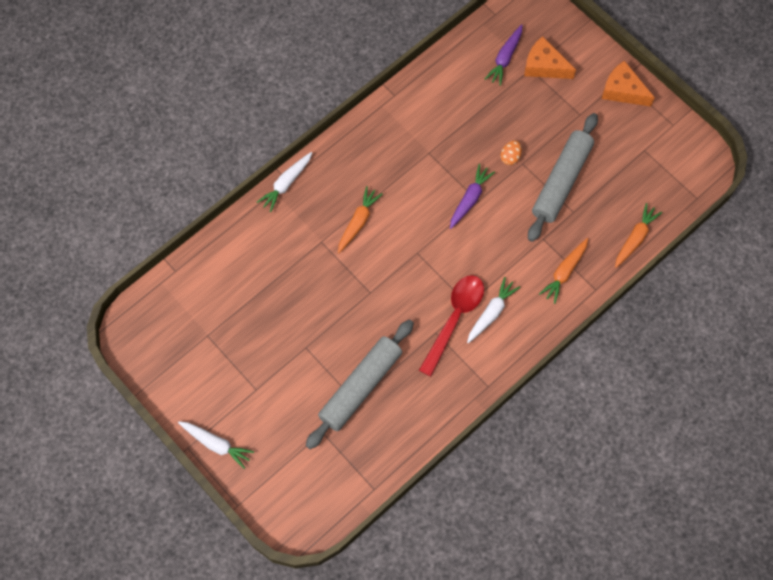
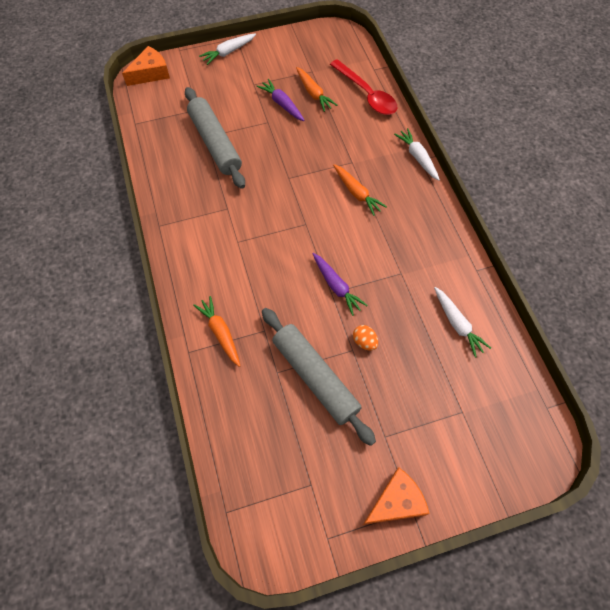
camera: 115 degrees right, 5 degrees down
red spoon [419,275,484,377] -> red spoon moved to [330,59,397,115]
white carrot [467,277,520,343] -> white carrot moved to [434,287,491,357]
purple carrot [485,24,522,86] -> purple carrot moved to [257,79,305,121]
orange cheese [524,36,576,79] -> orange cheese moved to [122,46,170,86]
orange carrot [615,203,662,268] -> orange carrot moved to [296,67,337,112]

